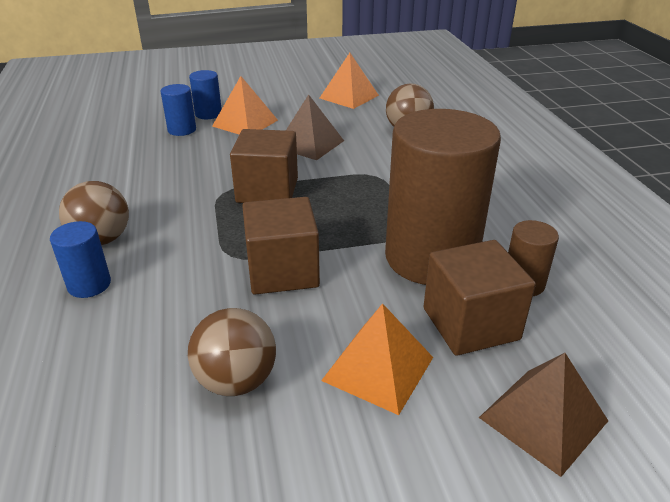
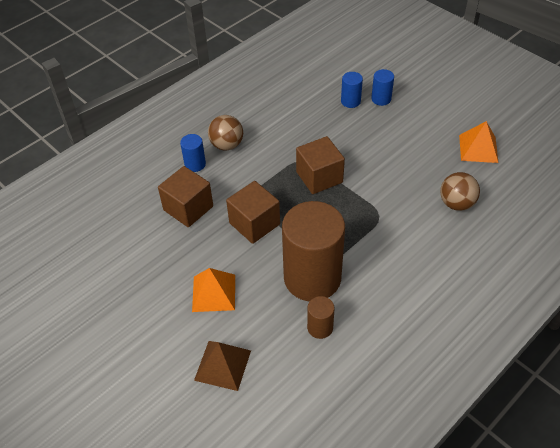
camera: 60 degrees right, 15 degrees up
brown ball [188,308,276,396] -> none
orange pyramid [212,76,278,135] -> none
brown pyramid [286,94,344,160] -> none
brown cube [423,240,536,356] -> brown cube moved to [158,166,213,227]

